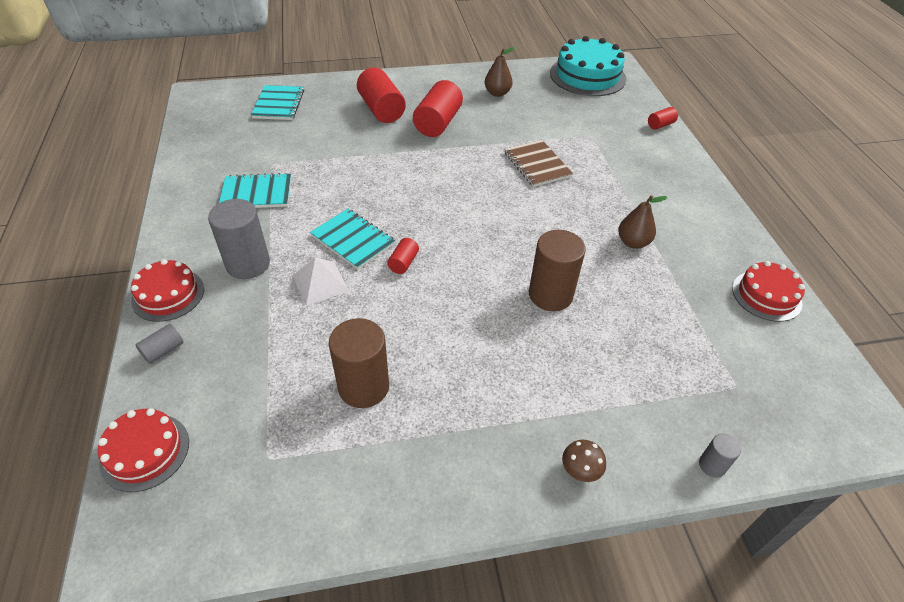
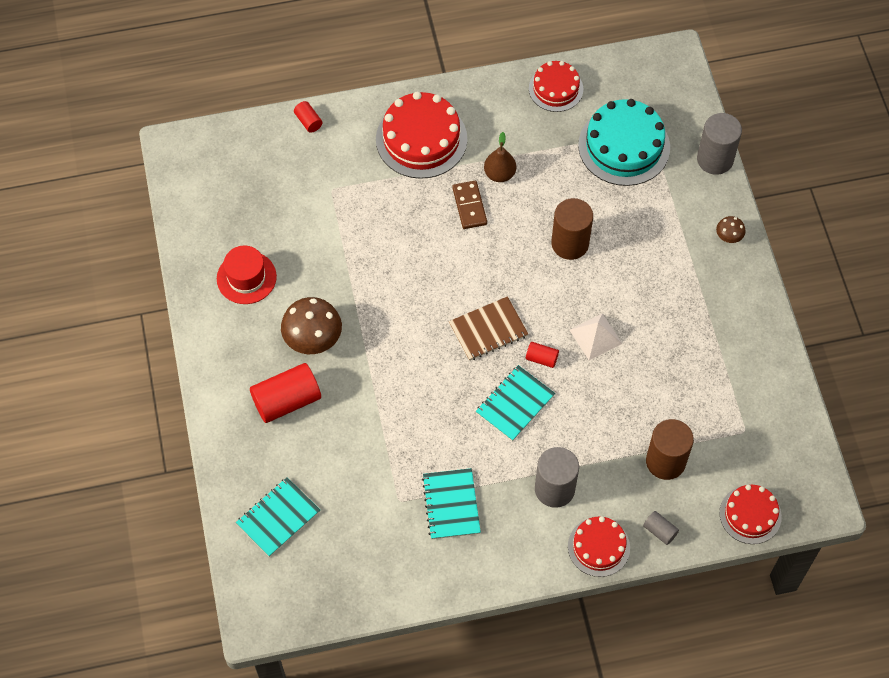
camera: 90 degrees left, 15 degrees up
turquoise notebook [251,85,304,120] -> turquoise notebook turned 45 degrees counterclockwise [236,477,320,557]
white pyramid [292,257,349,306] -> white pyramid moved to [570,313,622,360]
brown cylinder [329,318,389,408] -> brown cylinder moved to [646,419,694,480]
red cylinder [413,80,463,137] -> brown mushroom [281,297,342,354]
brown pear [485,47,515,97] -> red hat [217,246,277,304]
brown notebook [505,140,573,187] -> brown notebook moved to [449,296,528,361]
turquoise cake [550,36,626,96] -> turquoise cake moved to [578,99,670,186]
grey cylinder [699,434,741,478] -> grey cylinder [697,113,742,175], size x2.06
none -> red cake [376,92,467,179]
none -> brown domino [452,181,487,229]

